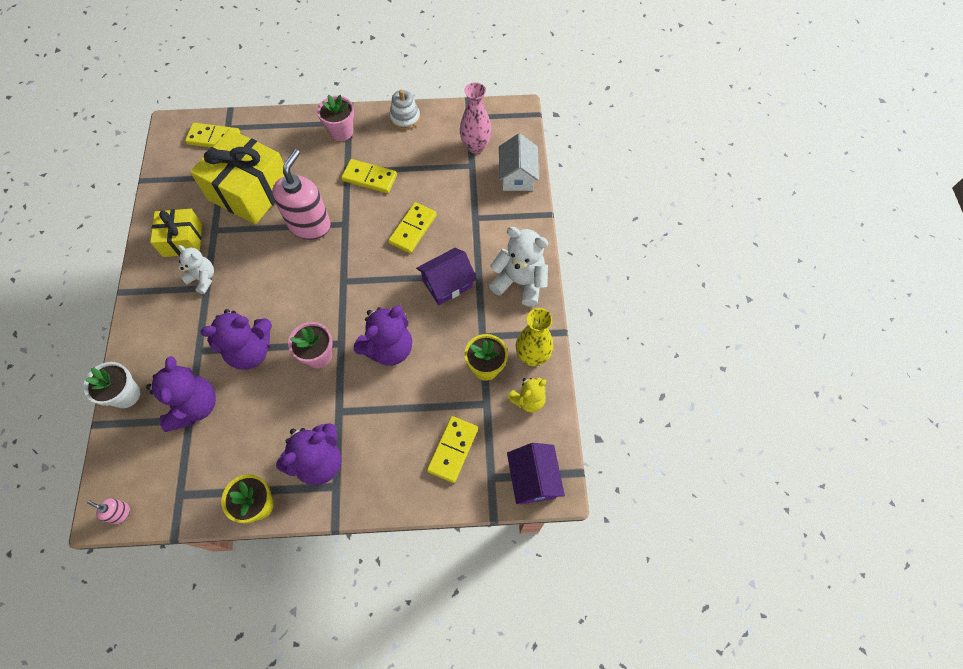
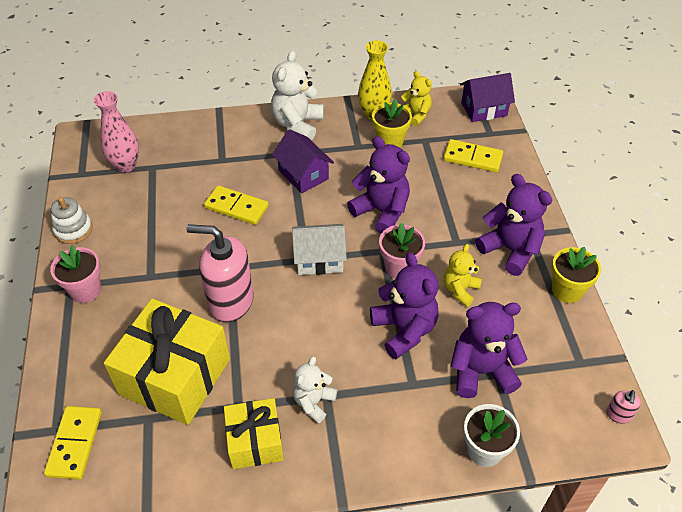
camera: 95 degrees left, 15 degrees down
yellow domino [341,159,397,193] -> none
white house [499,133,539,191] -> white house moved to [292,224,347,275]
none -> yellow teddy bear [444,244,482,307]

